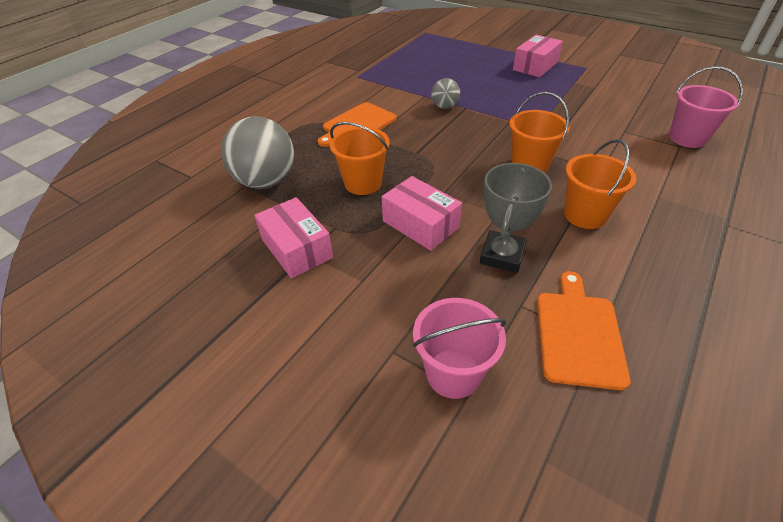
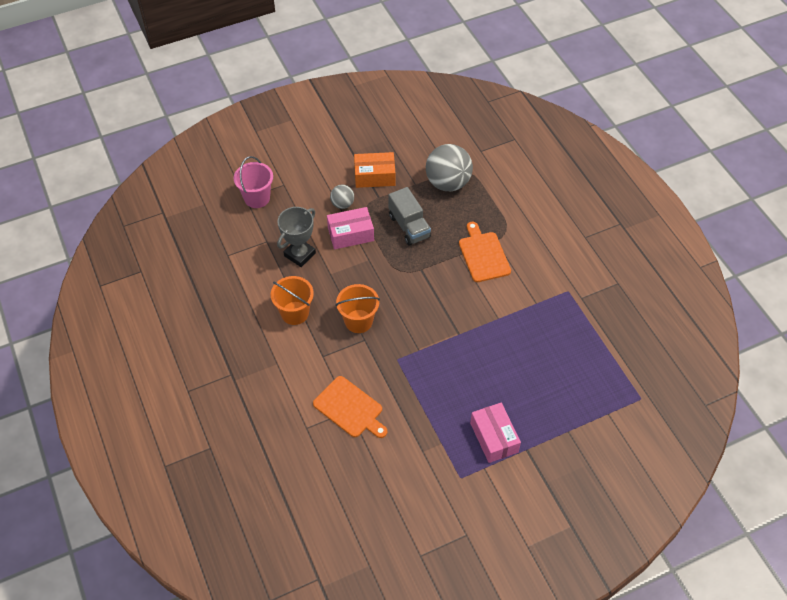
camera: 120 degrees right, 10 degrees up
pink box [254,197,333,278] -> orange box [354,152,395,188]
orange bucket [330,122,390,195] -> grey truck [388,187,431,246]
grey ball [431,78,460,109] -> grey ball moved to [330,185,354,209]
grey trophy [480,163,552,273] -> grey trophy turned 75 degrees clockwise [277,207,316,267]
orange cutting board [537,271,630,390] -> orange cutting board moved to [313,376,387,438]
pink bucket [669,66,743,148] -> none

